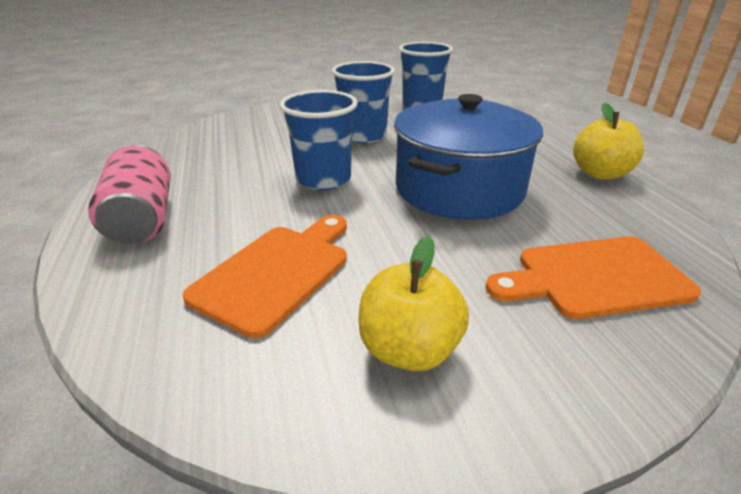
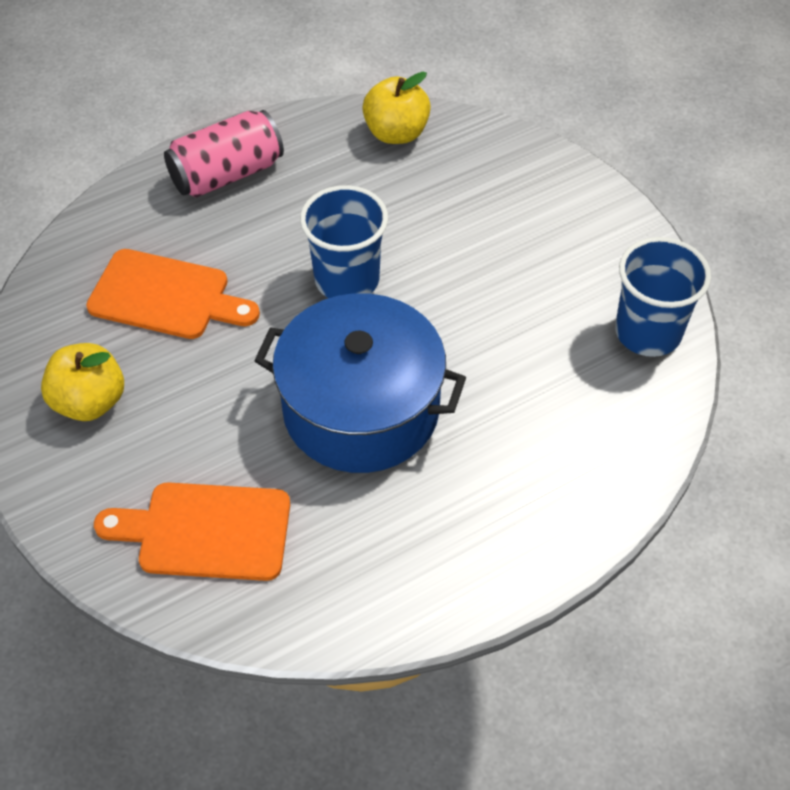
camera: 75 degrees right, 20 degrees up
blue cup [332,61,395,143] -> none
orange cutting board [485,236,701,319] -> orange cutting board turned 60 degrees counterclockwise [94,482,290,581]
yellow apple [573,103,644,180] -> yellow apple moved to [362,72,431,144]

